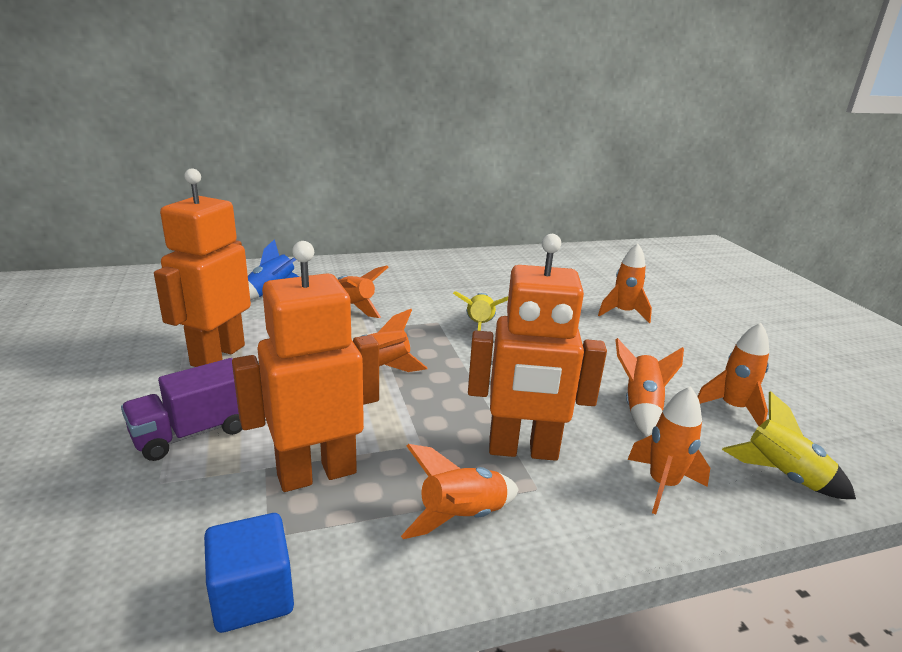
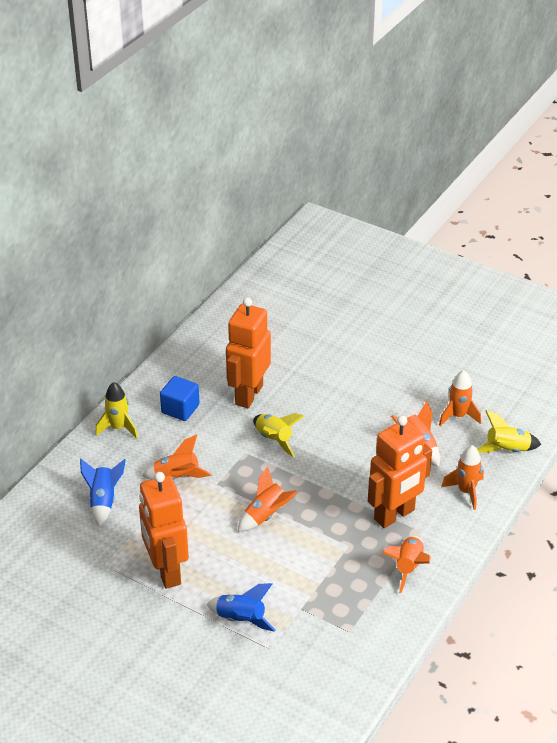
camera: 40 degrees left, 15 degrees up
purple truck [121,358,243,461] -> blue rocket [207,583,276,632]
blue cube [204,513,294,633] -> blue cube moved to [160,376,200,421]
orange robot [232,241,379,492] -> orange robot moved to [226,297,271,408]
orange rocket [598,243,652,323] -> none
none -> yellow rocket [95,382,138,439]

